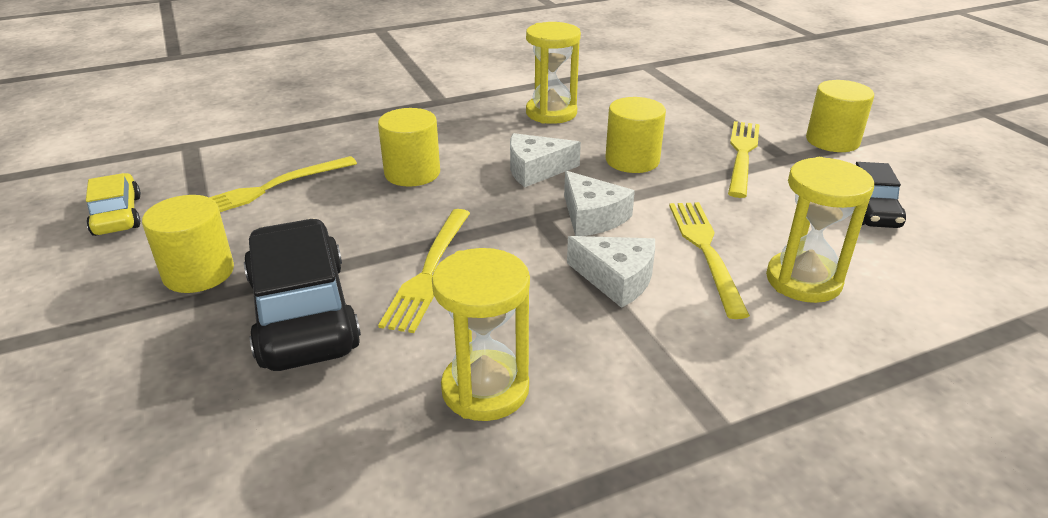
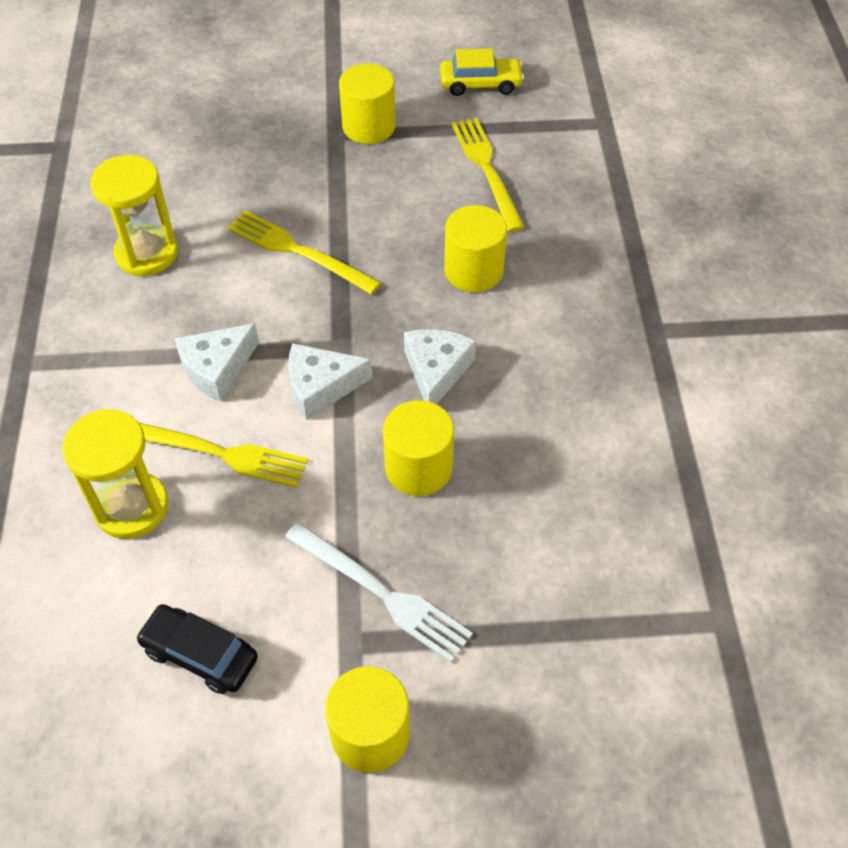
camera: 110 degrees right, 20 degrees up
black car [244,219,361,371] -> none
yellow hourglass [526,22,581,124] -> none
yellow fork [728,121,760,198] -> white fork [285,522,473,663]

